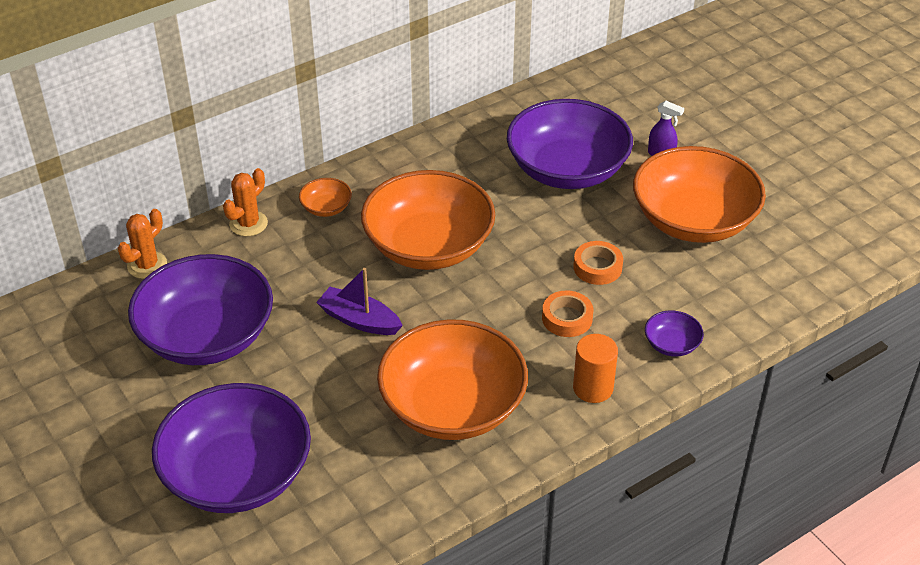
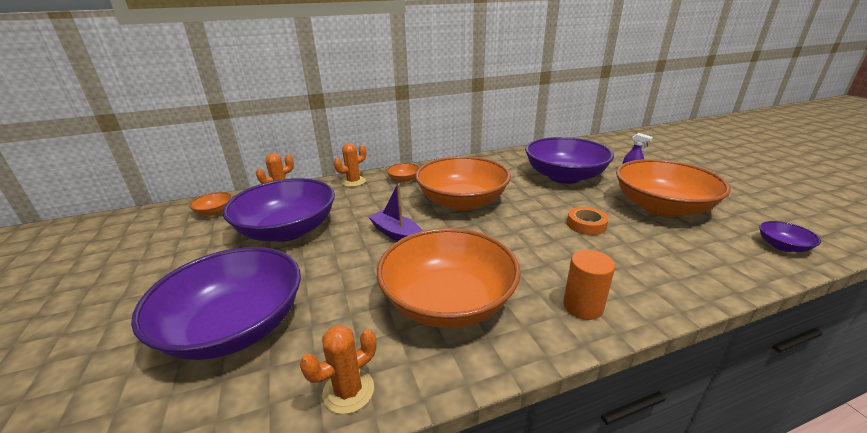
camera: 15 degrees right, 15 degrees down
orange tape [542,290,593,337] -> none
purple bowl [645,310,704,357] -> purple bowl moved to [759,221,821,252]
none -> orange bowl [189,192,232,216]
none -> orange cactus [300,325,376,414]

